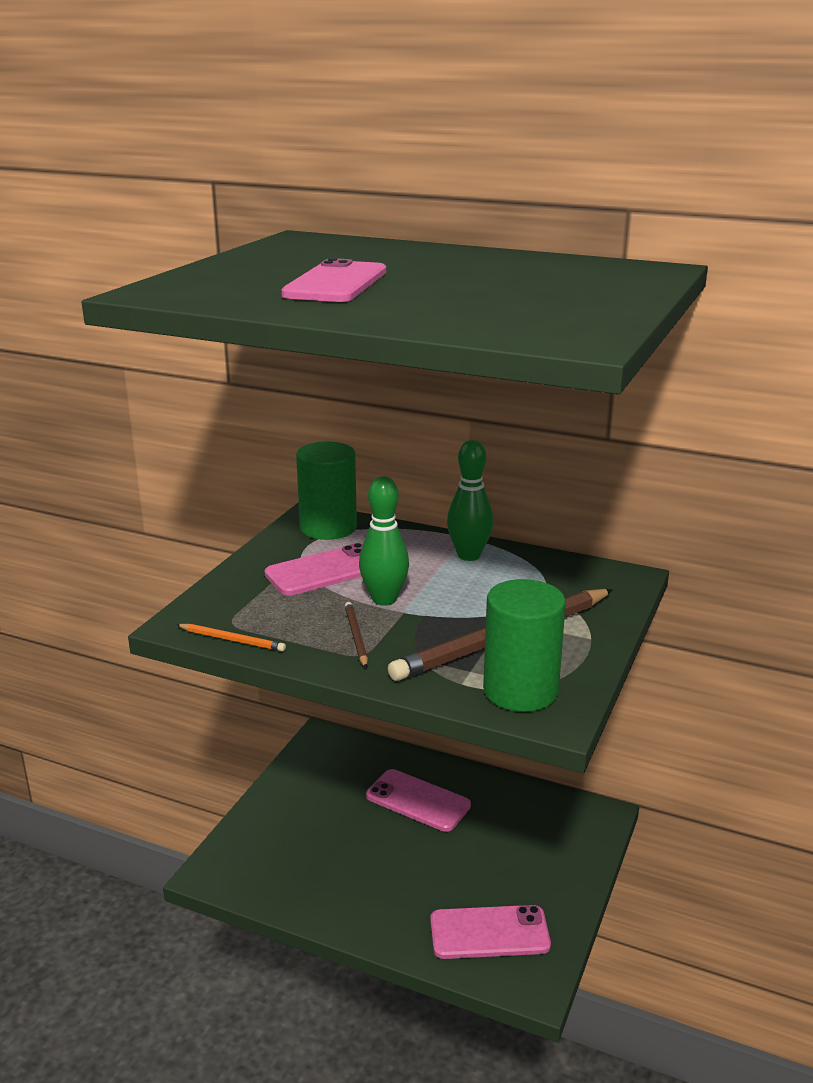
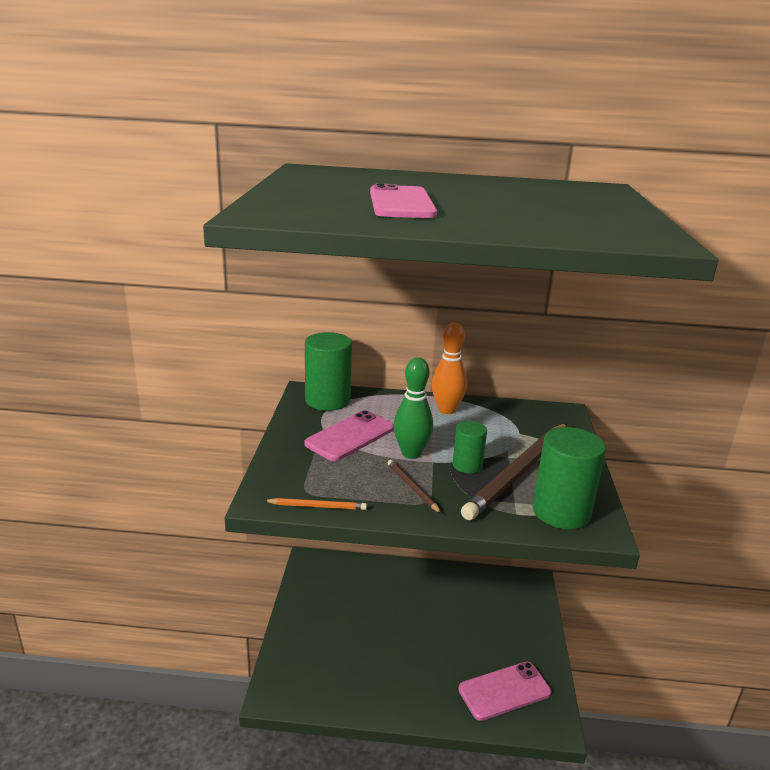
camera: 20 degrees left, 0 degrees up
pink phone [366,769,471,832] -> none
green bowling pin [447,440,494,561] -> orange bowling pin [432,323,467,414]
none -> green cylinder [453,421,487,473]

